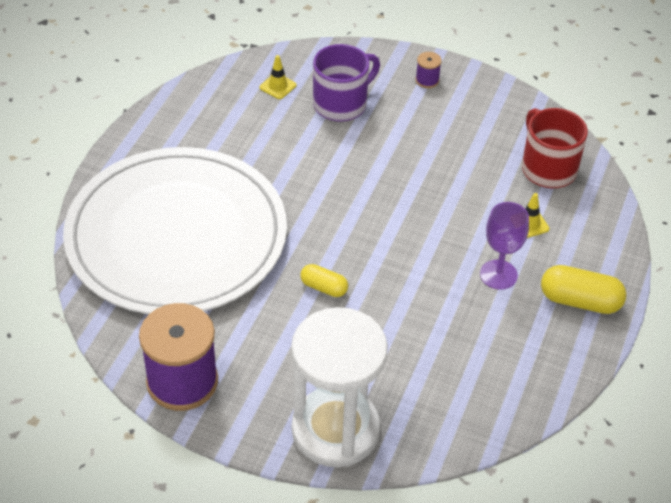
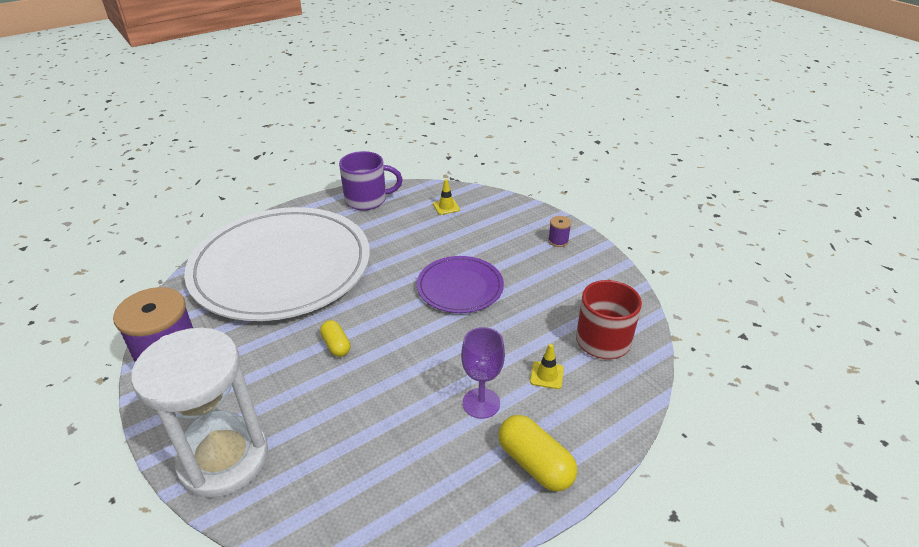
camera: 35 degrees right, 10 degrees down
purple mug [313,44,380,122] -> purple mug moved to [339,151,403,210]
none -> purple plate [417,256,504,313]

